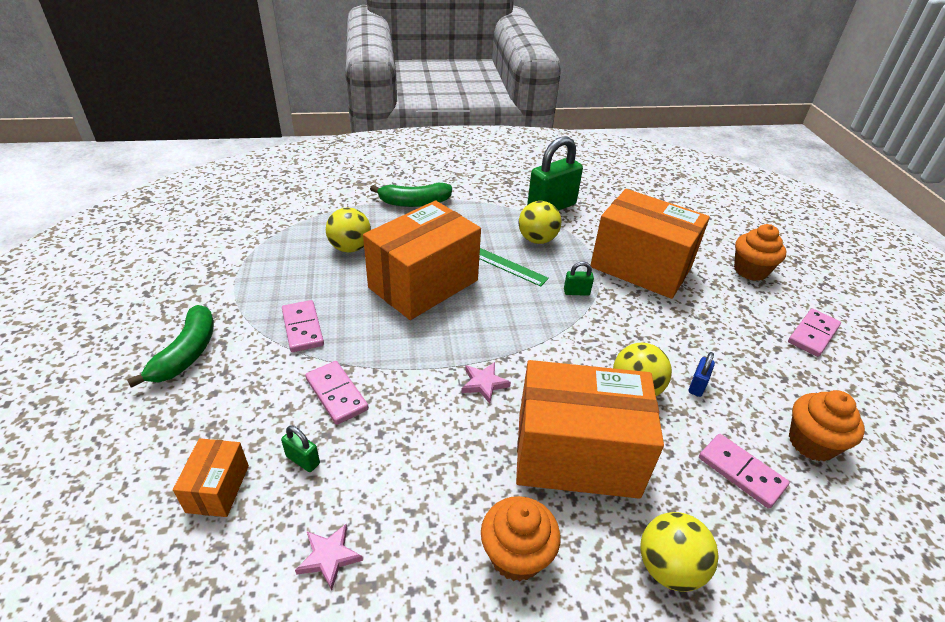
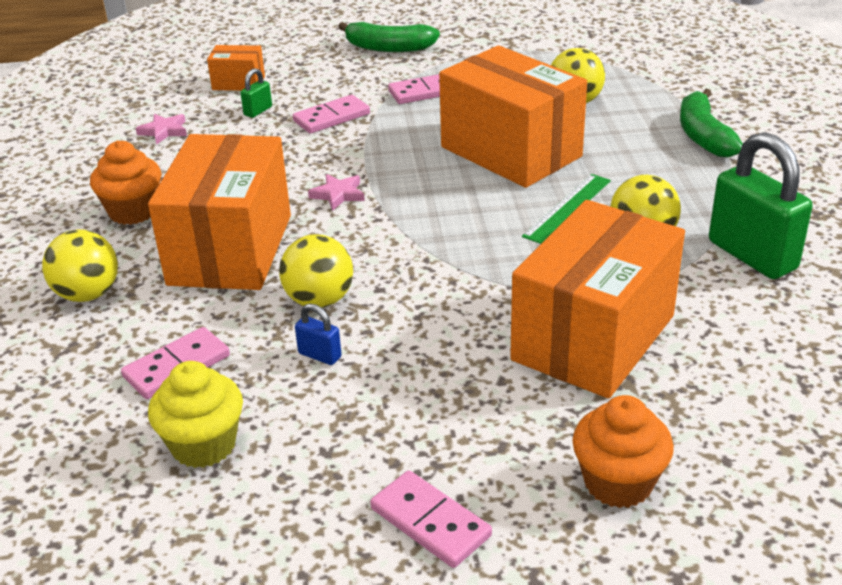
camera: 95 degrees right, 5 degrees down
green padlock [564,262,594,296] -> none
orange cupcake [789,390,865,461] -> yellow cupcake [148,361,243,468]

